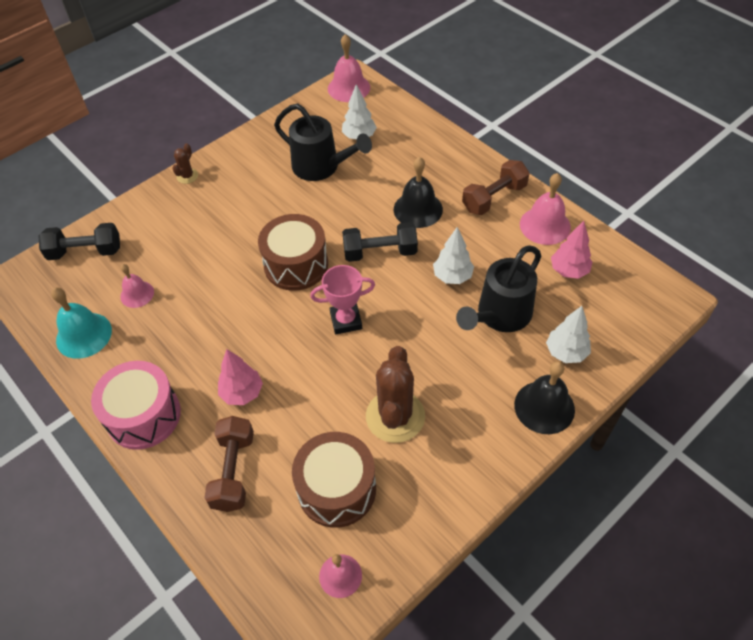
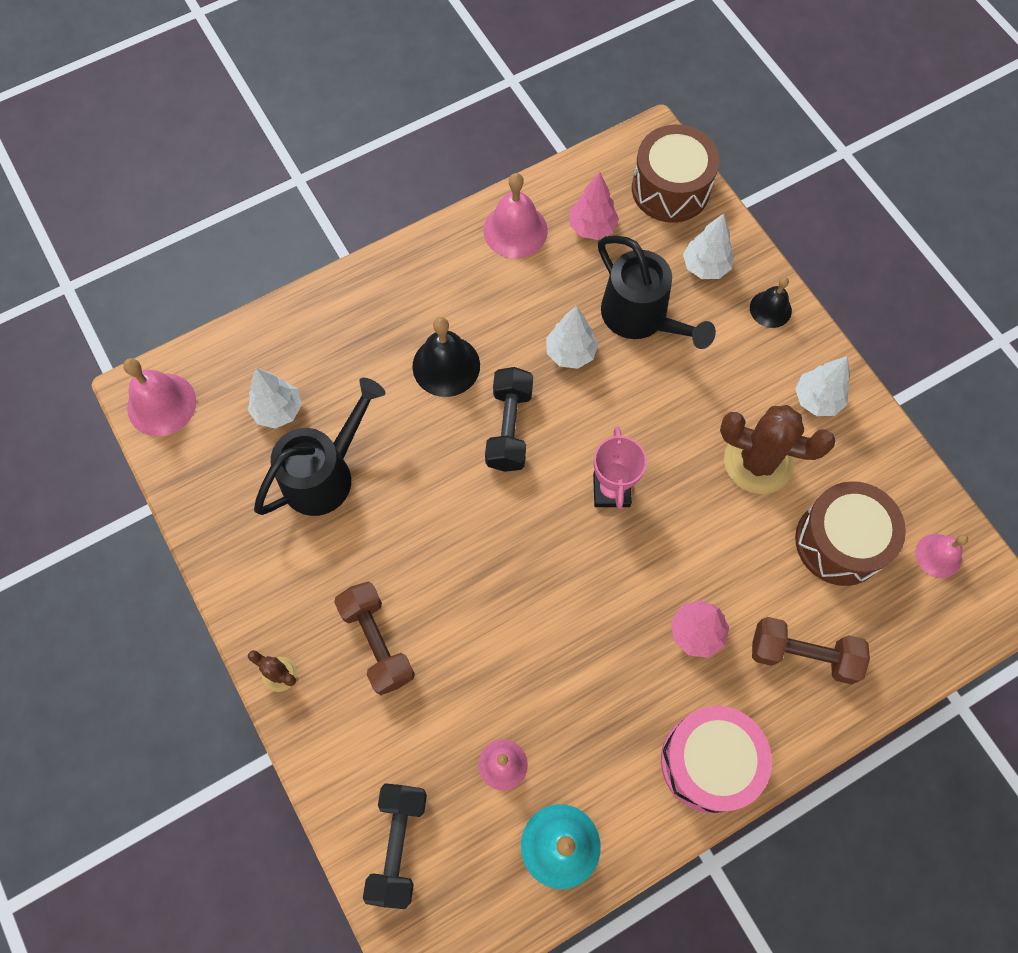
camera: 80 degrees left, 15 degrees up
brown drum [258,214,328,291] -> brown drum moved to [632,125,720,223]
brown dumbbell [462,160,530,215] -> brown dumbbell moved to [334,582,415,695]
black bell [514,361,575,434] -> black bell [750,277,792,328], size x0.63
none -> white tree [795,356,850,416]

